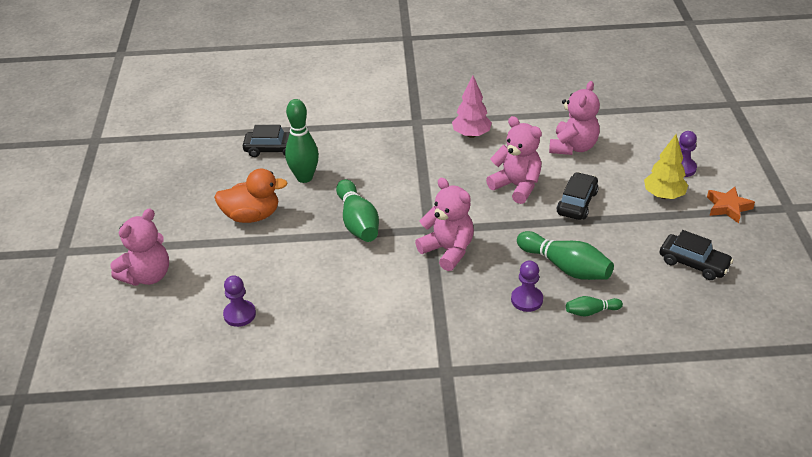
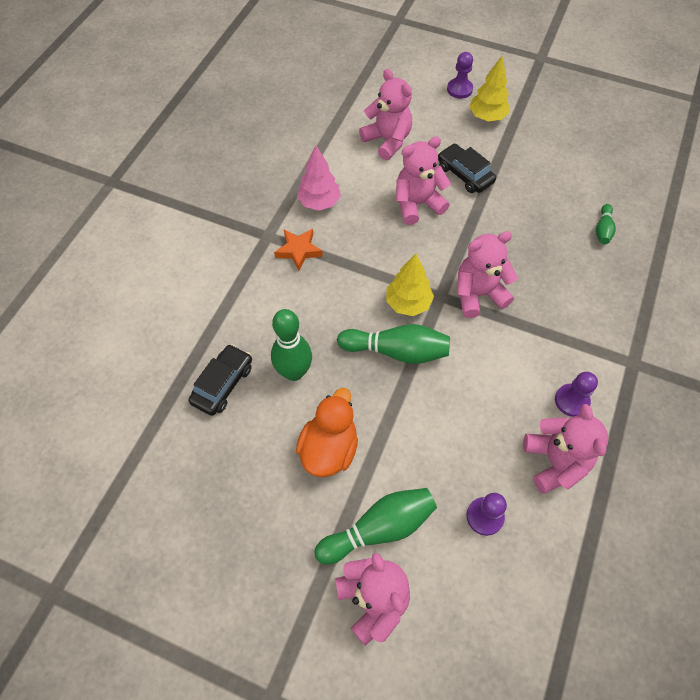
camera: 65 degrees left, 20 degrees up
purple pawn [511,261,543,312] -> purple pawn moved to [555,372,598,417]
green bowling pin [517,231,614,280] -> green bowling pin moved to [314,488,437,564]
black car [660,230,733,280] -> none
orange star [707,187,755,223] -> orange star moved to [274,229,323,271]
none -> yellow tree [386,253,434,316]
none -> pink teddy bear [523,404,609,494]

